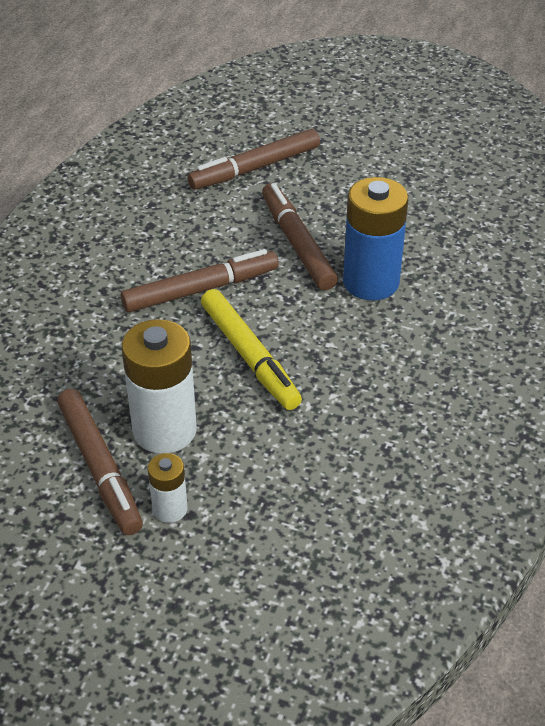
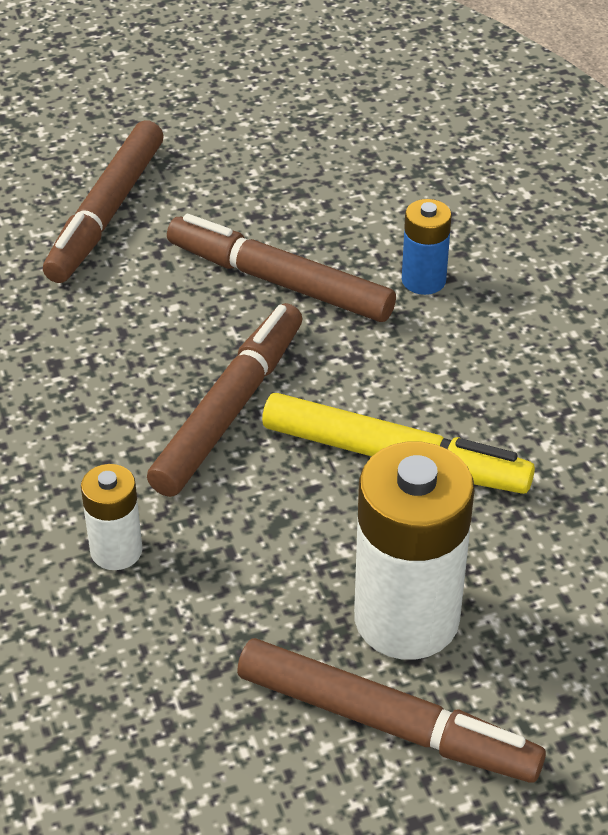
camera: 40 degrees left, 0 degrees up
white battery [148,453,188,523] -> white battery moved to [81,464,143,570]
blue battery [343,177,408,300] -> blue battery [402,199,452,295], size x0.51

